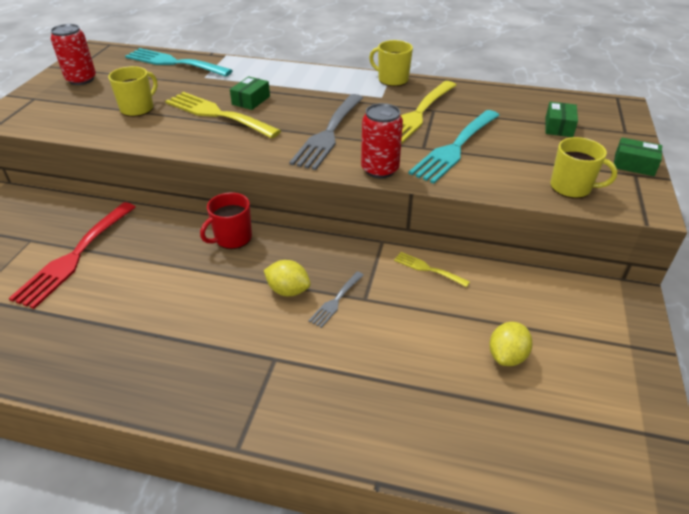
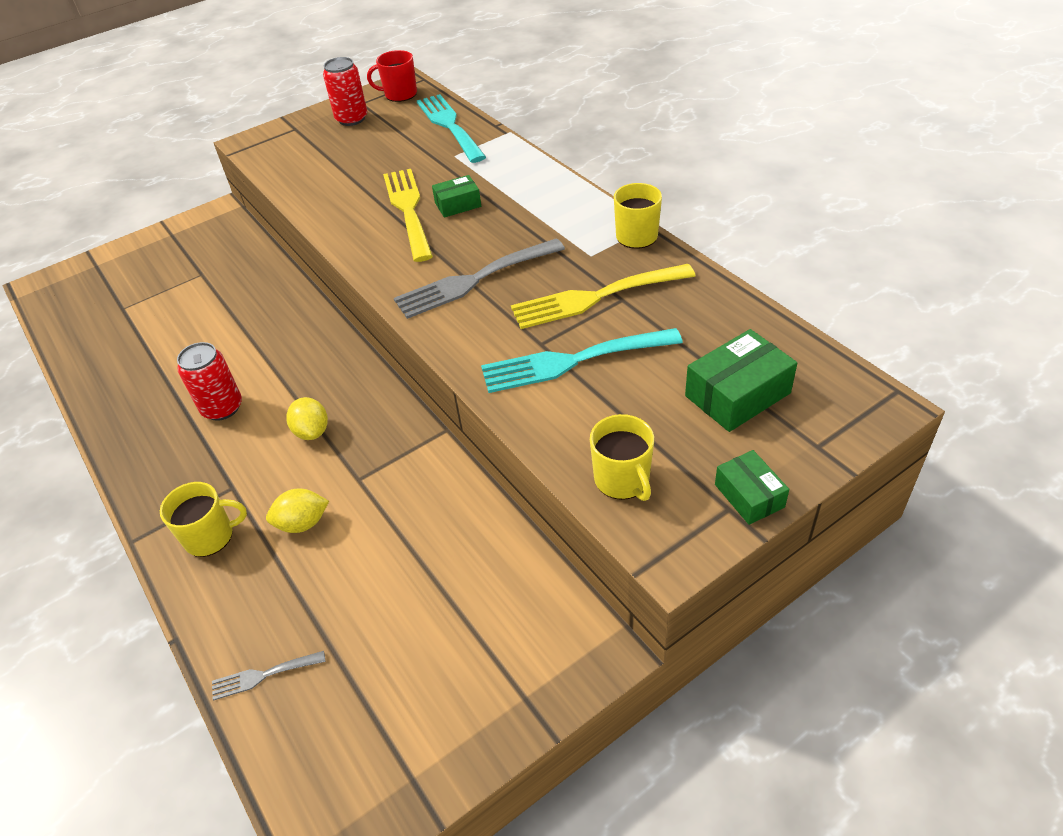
camera: 45 degrees right, 5 degrees up
red fork [8,202,136,309] -> none
yellow mug [108,66,157,117] -> yellow mug moved to [160,482,247,557]
red mug [200,192,252,249] -> red mug moved to [367,50,417,102]
grey fork [308,271,364,328] -> grey fork moved to [212,651,325,701]
red can [361,103,403,178] -> red can moved to [177,342,242,421]
yellow fork [394,252,470,287] -> none
yellow lemon [489,322,532,366] -> yellow lemon moved to [266,489,329,533]
green box [546,102,578,137] -> green box [685,329,797,432], size x1.62

